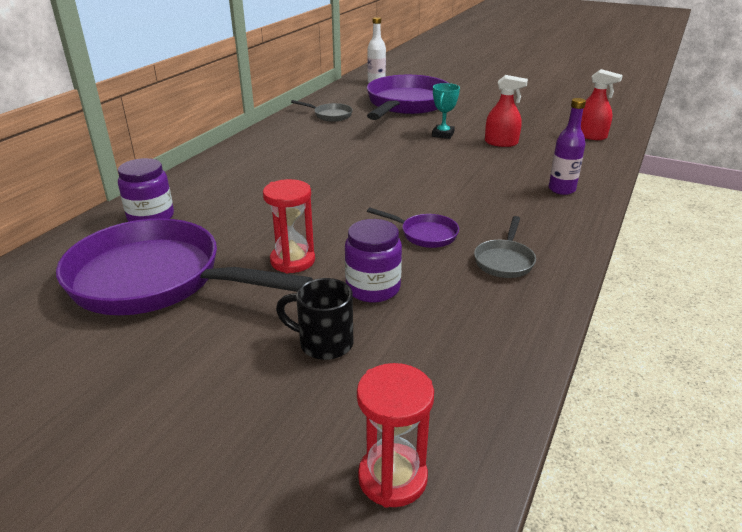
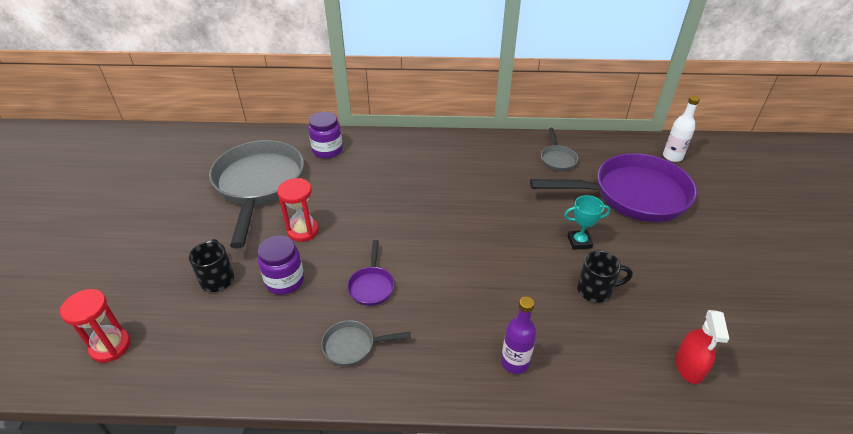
camera: 65 degrees right, 10 degrees up
purple pan [56,218,313,315] -> grey pan [209,140,304,248]
red spray bottle [485,75,528,147] -> black mug [577,251,633,303]

